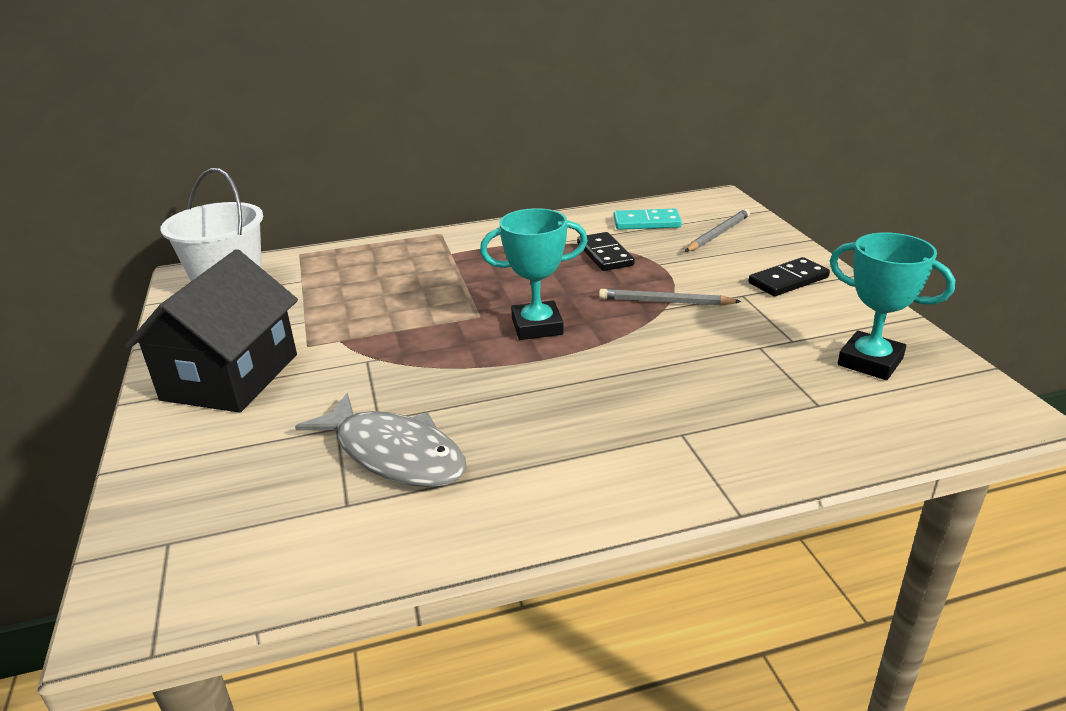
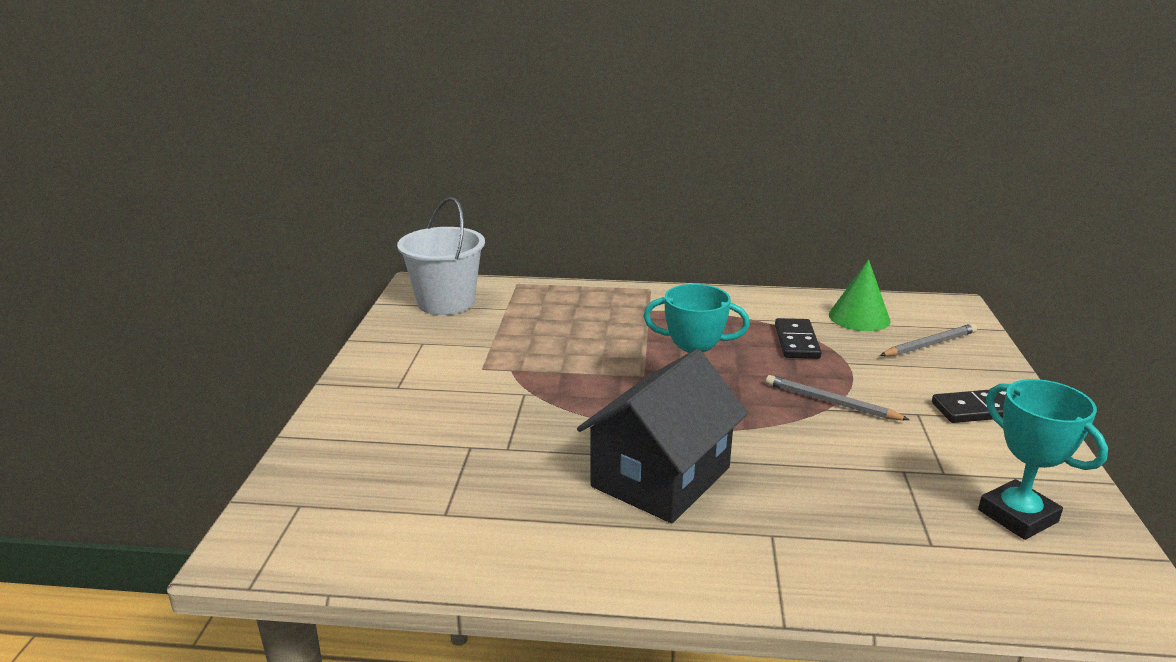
camera: 20 degrees right, 5 degrees down
black house [125,249,298,413] -> black house moved to [577,349,748,523]
grey fish [295,393,467,487] -> none
turquoise domino [614,209,682,230] -> green cone [829,259,891,331]

